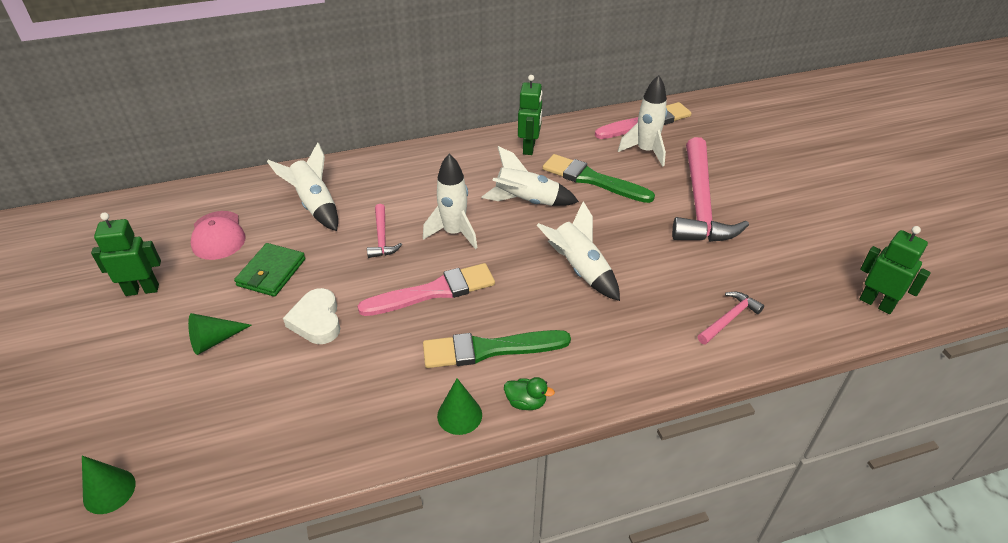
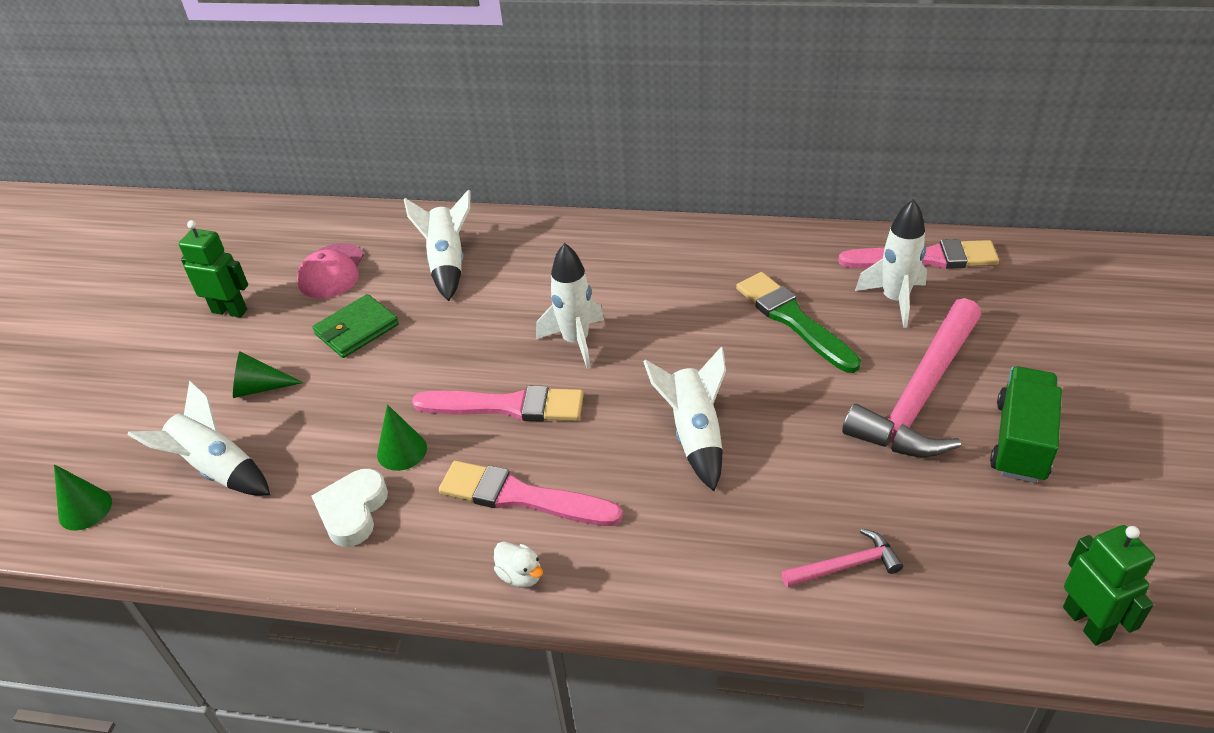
camera: 30 degrees right, 0 degrees up
white heart [283,288,340,344] -> white heart moved to [311,469,388,547]
pink hammer [367,204,402,258] -> none
green brush [423,330,571,368] -> pink brush [439,461,623,526]
green cone [437,378,482,435] -> green cone moved to [377,404,427,471]
white rocket [482,146,579,206] -> white rocket moved to [127,380,270,495]
green duck [504,377,555,410] -> white duck [494,541,543,588]
green robot [518,75,543,155] -> none
none -> green truck [990,366,1062,483]

